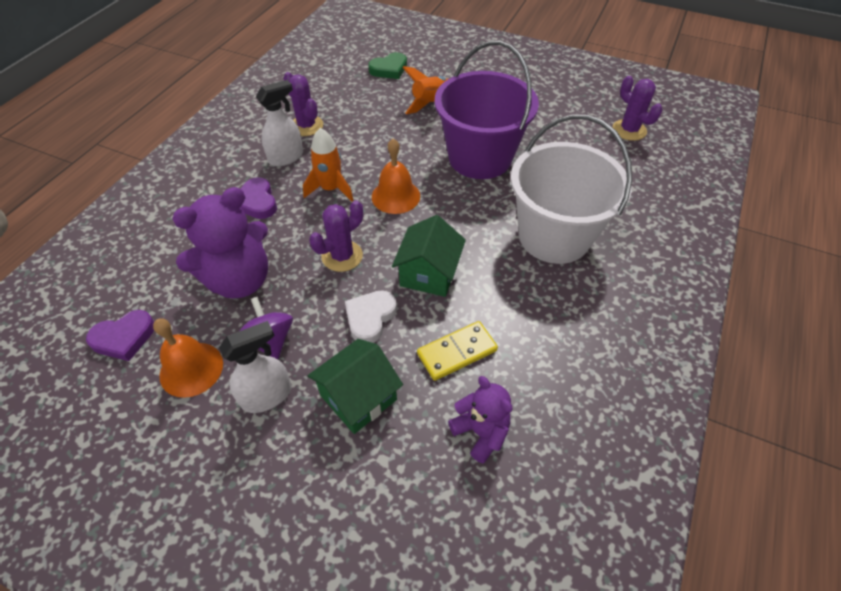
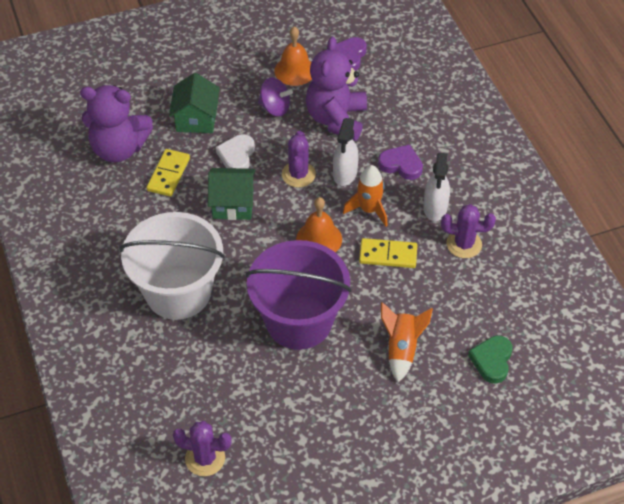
camera: 135 degrees right, 0 degrees up
white spray bottle [219,321,291,413] -> white spray bottle moved to [333,118,359,186]
white heart [345,290,397,343] -> white heart turned 150 degrees counterclockwise [216,134,255,169]
green house [392,215,466,297] -> green house turned 60 degrees counterclockwise [208,168,255,220]
purple teddy bear [448,376,512,463] -> purple teddy bear [80,85,153,162], size x1.76
none -> yellow domino [359,238,417,268]

